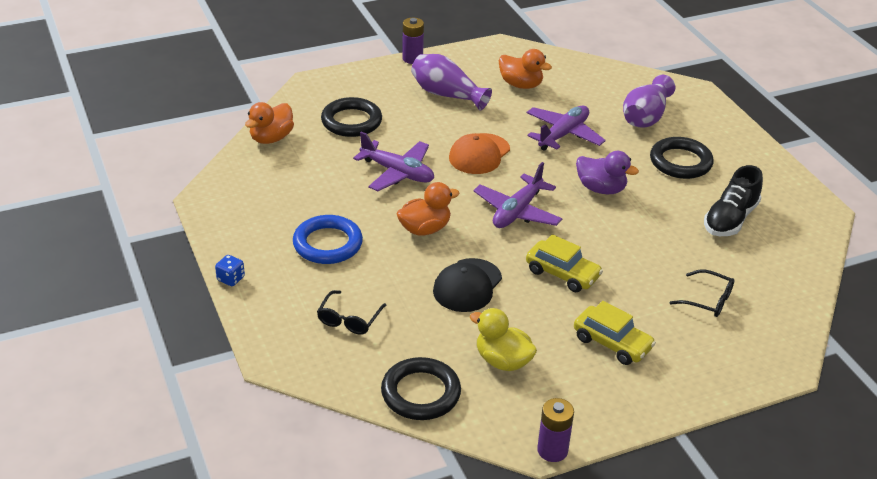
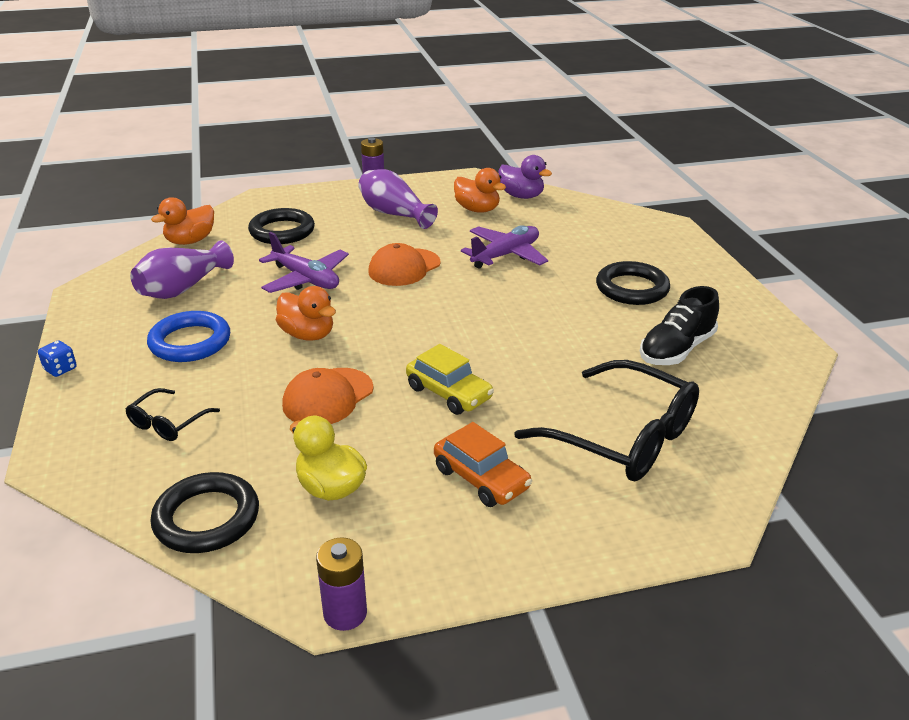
camera: 10 degrees right, 5 degrees down
orange duck [396,182,460,236] -> orange duck turned 60 degrees clockwise [276,286,336,341]
black cap [433,258,502,312] -> orange cap [282,368,374,424]
purple plane [473,162,563,228] -> none
yellow car [574,301,656,365] -> orange car [434,422,532,507]
purple duck [576,151,639,194] -> purple duck moved to [498,155,552,199]
purple vase [623,75,675,127] -> purple vase moved to [130,240,234,299]
black glasses [670,269,734,317] -> black glasses [514,360,699,481], size x2.08

